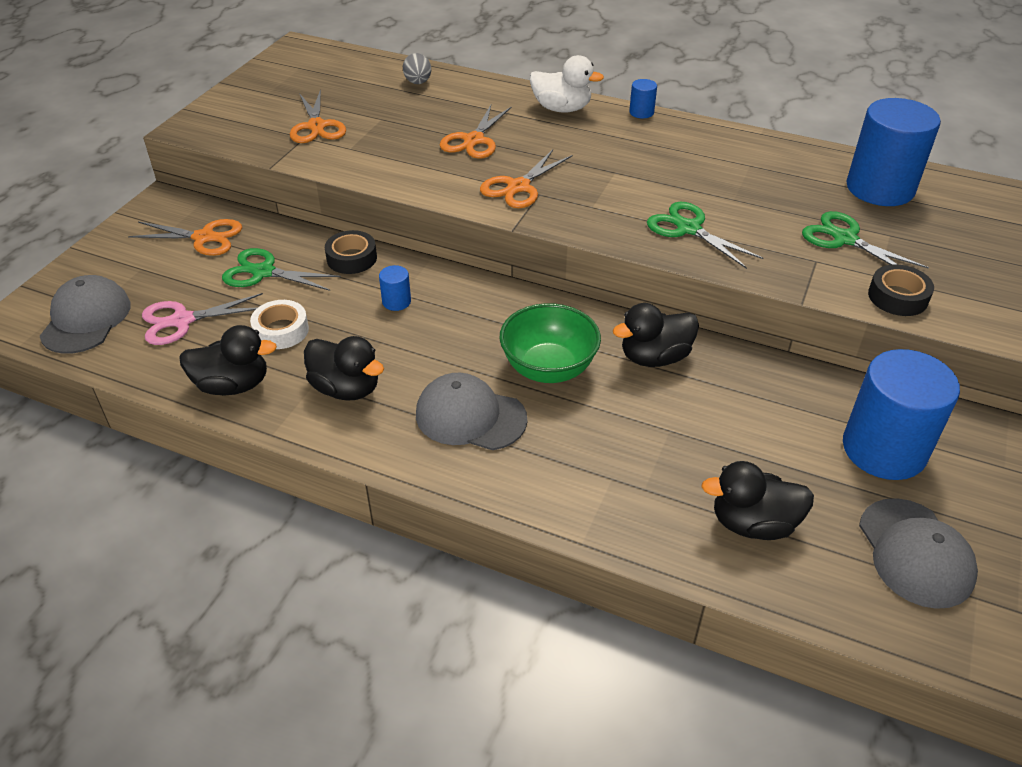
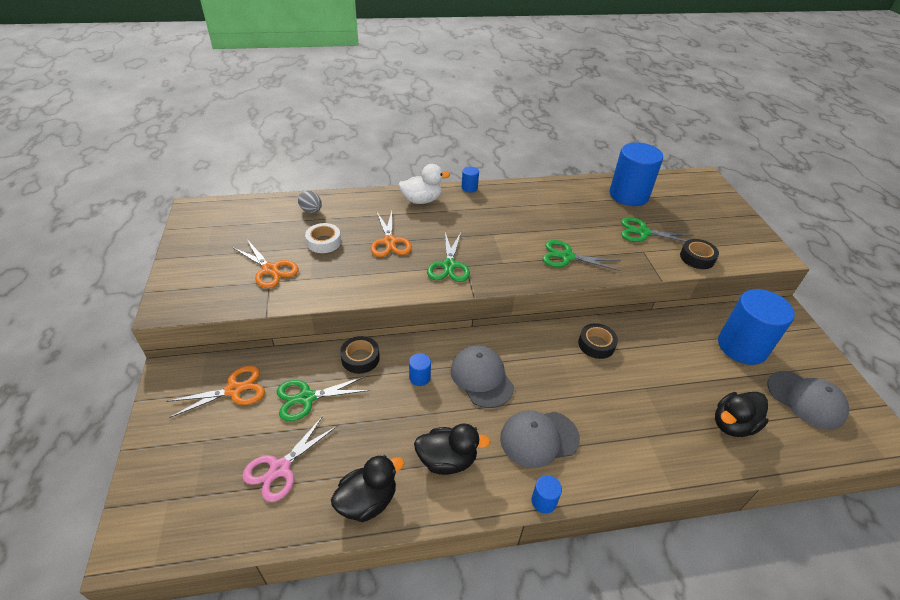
camera: 35 degrees left, 0 degrees up
grey cap [40,275,131,354] -> grey cap moved to [451,345,514,408]
white tape [250,300,309,349] -> white tape moved to [305,223,341,253]
orange scissors [480,150,573,208] -> green scissors [427,232,470,282]
green bowl [499,303,601,383] -> none
black duck [613,303,699,367] -> black tape [578,323,618,359]
none -> blue cylinder [531,475,562,514]

